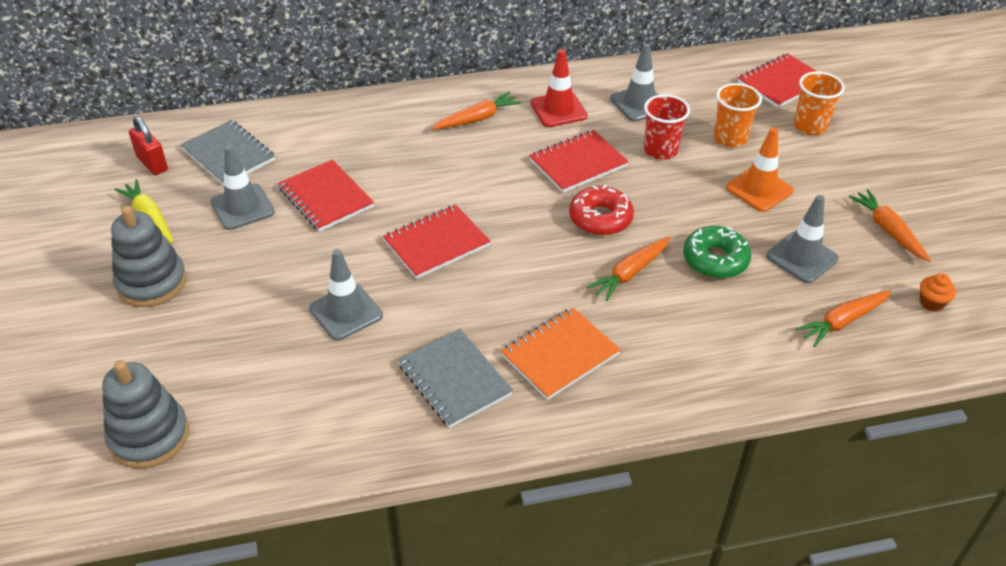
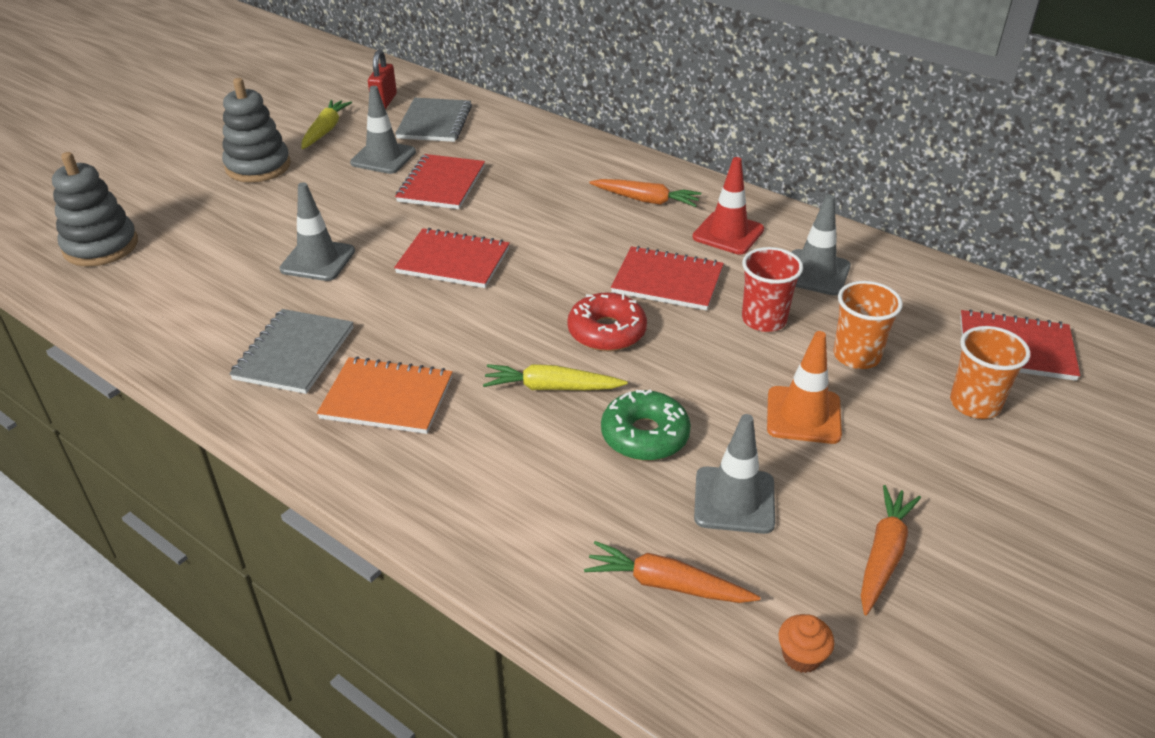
camera: 50 degrees right, 5 degrees down
orange carrot [587,236,671,301] -> yellow carrot [483,364,628,390]

